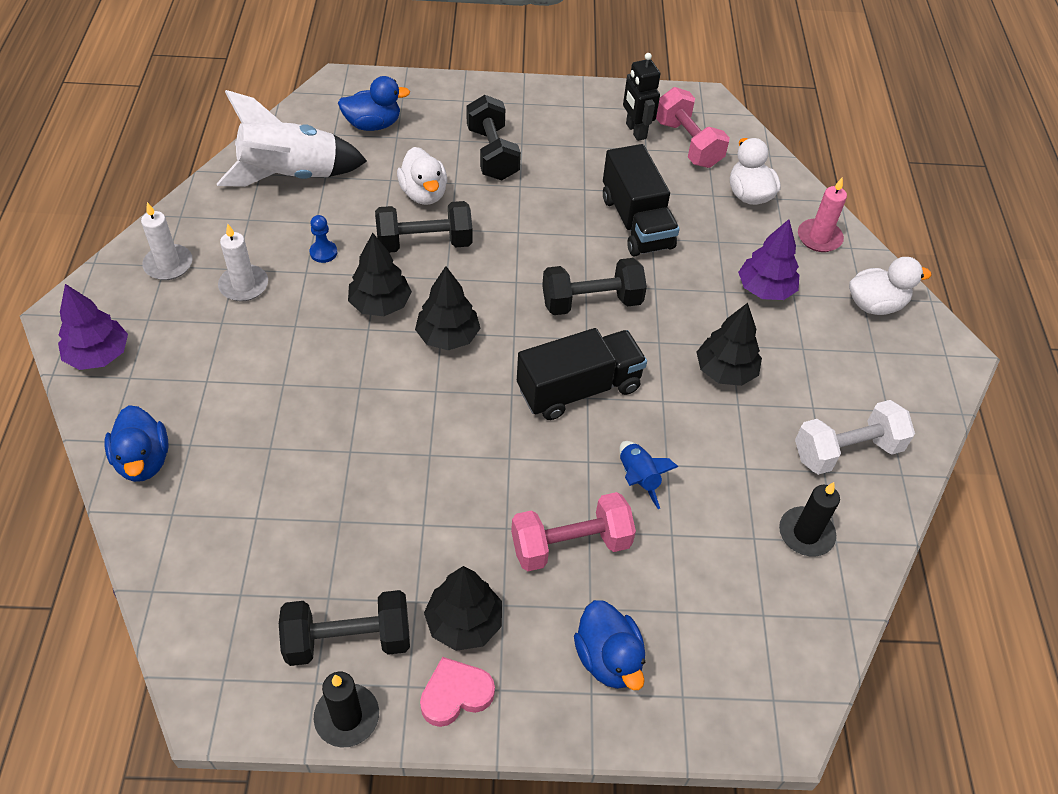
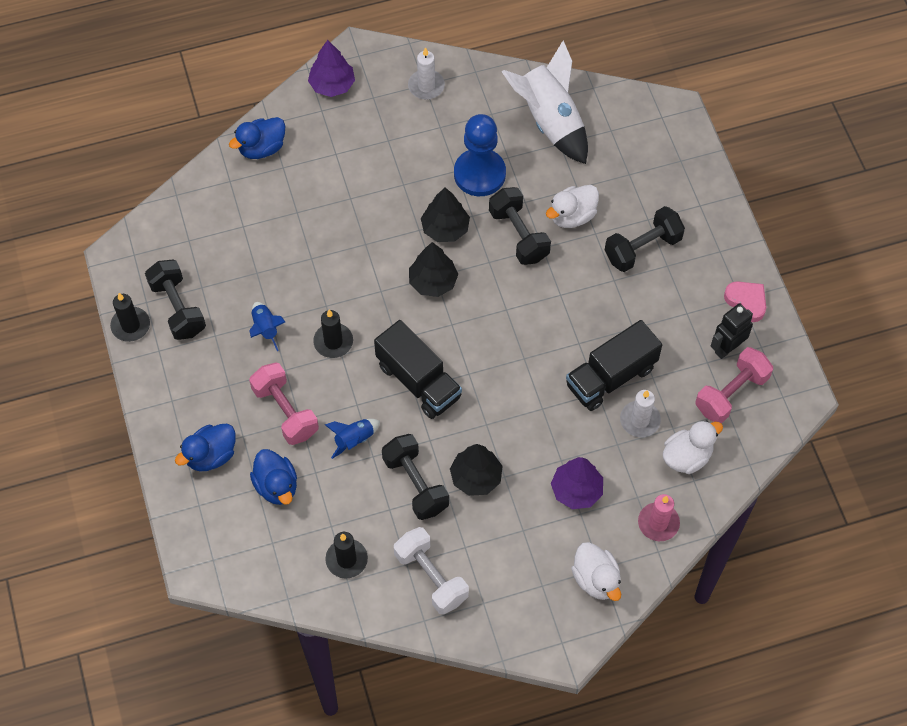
camera: 75 degrees right, 10 degrees up
white candle [218,224,268,301] -> white candle moved to [620,390,661,437]
blue pawn [310,215,337,263] -> blue pawn [454,114,506,196], size x2.42
blue duck [338,76,410,131] -> blue duck moved to [250,449,297,505]
pink heart [420,657,495,727] -> pink heart moved to [724,281,766,322]
black tree [424,566,502,651] -> none
black dumbbell [542,258,647,315] -> black dumbbell moved to [382,434,449,520]
none -> blue rocket [249,302,285,351]
none -> black candle [313,310,353,358]

